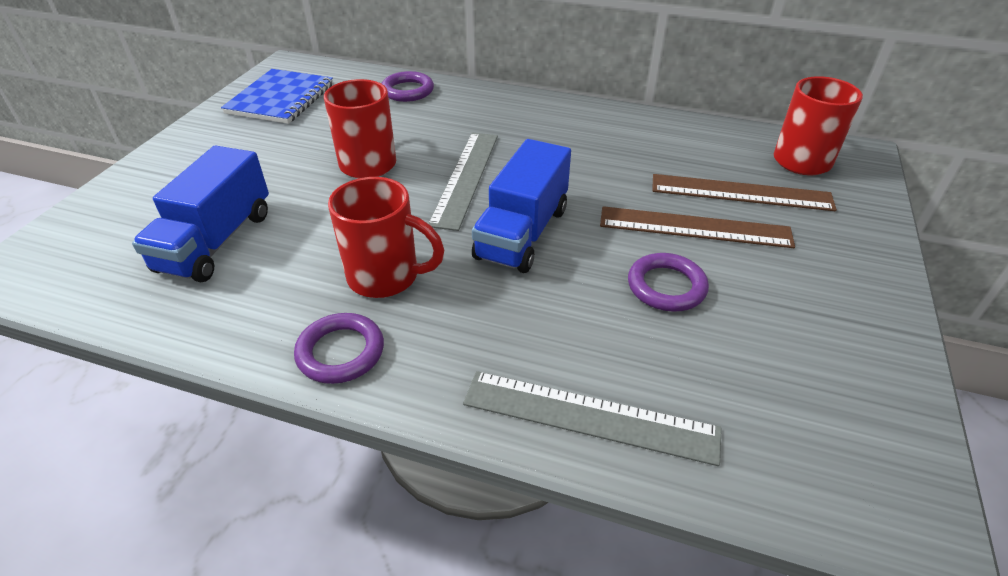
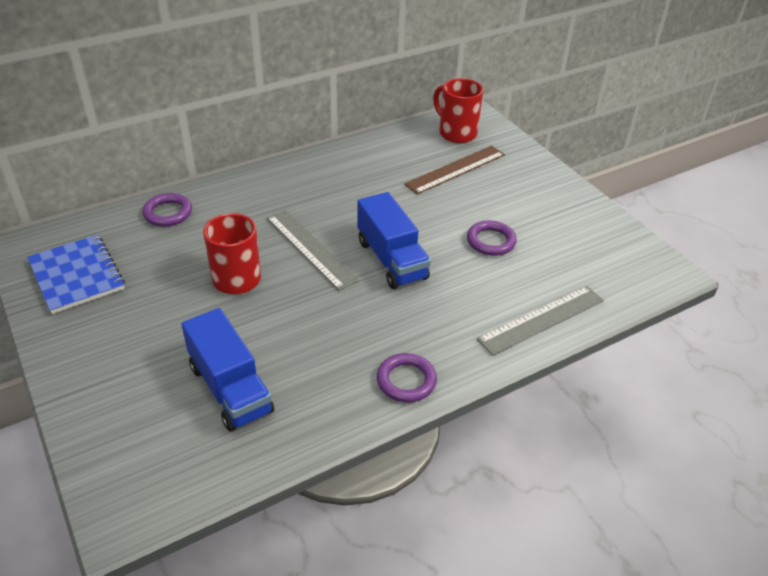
camera: 50 degrees left, 0 degrees up
red mug [328,177,444,298] -> none
brown ruler [600,206,795,248] -> none

